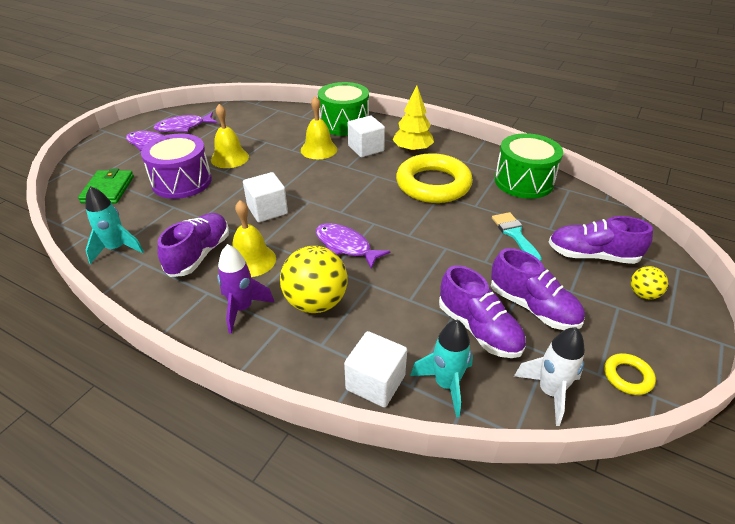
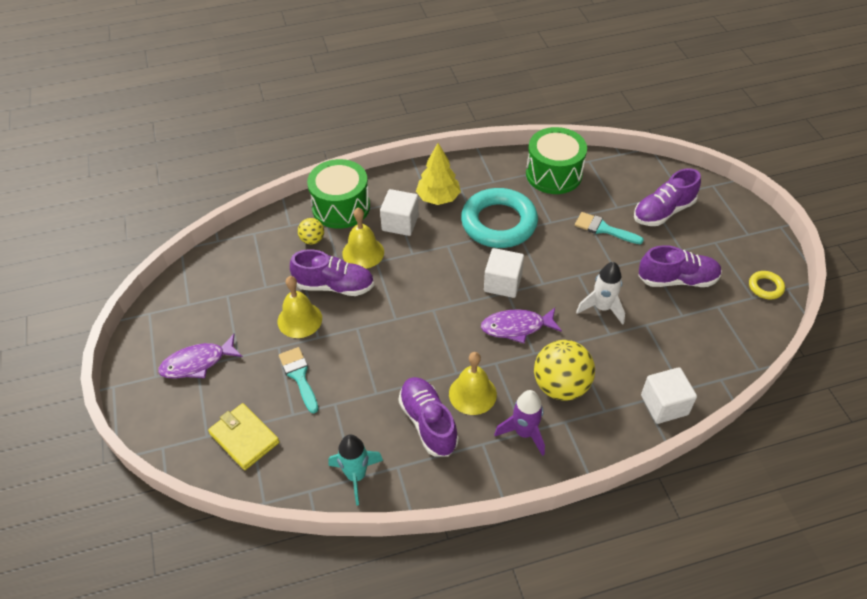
camera: 45 degrees left, 10 degrees up
green wallet [78,168,134,204] -> yellow wallet [208,403,280,470]
purple drum [141,134,212,199] -> turquoise brush [279,347,318,413]
purple fish [154,112,217,132] -> none
white cube [243,172,288,222] -> white cube moved to [484,248,524,298]
yellow ring [396,153,473,203] -> turquoise ring [461,188,538,248]
turquoise rocket [410,320,473,417] -> none
purple shoe [439,265,526,358] -> purple shoe moved to [290,249,374,296]
white rocket [514,327,585,426] -> white rocket moved to [576,262,625,325]
yellow ball [631,266,668,300] -> yellow ball moved to [298,218,324,245]

